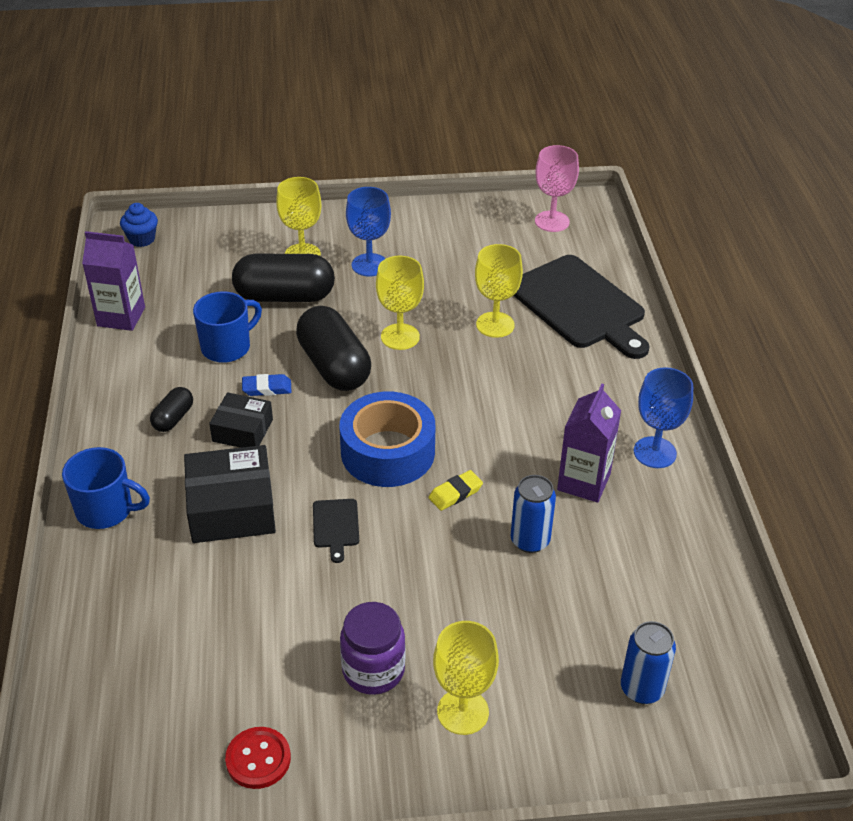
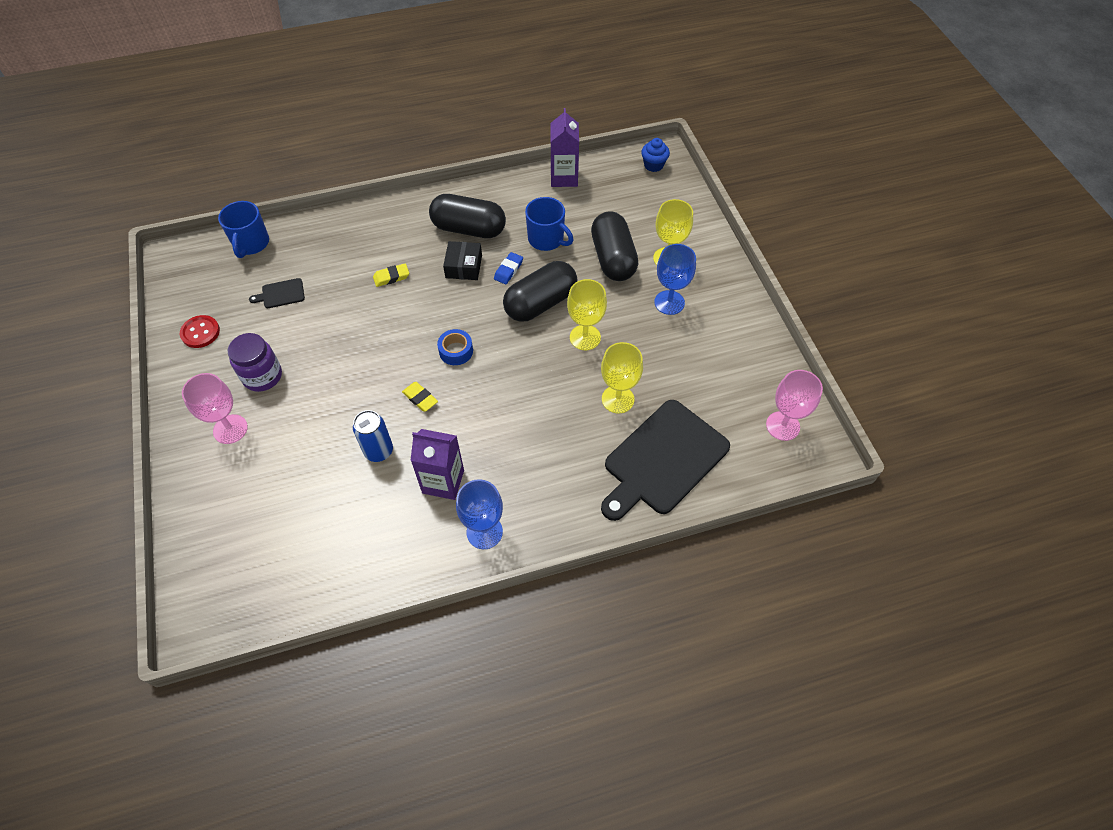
camera: 80 degrees right, 15 degrees up
blue mug [62,447,150,529] -> blue mug moved to [218,201,269,258]
black capsule [150,387,193,432] -> black capsule [429,194,506,238], size x2.02
black box [184,445,276,543] -> yellow eraser [373,263,409,287]
blue eraser [242,374,291,396] -> blue eraser turned 45 degrees clockwise [494,252,523,284]
black cutting board [313,499,359,563] -> black cutting board moved to [249,278,305,308]
blue tape [339,392,435,487] -> blue tape [437,329,473,365], size x0.49
yellow goblet [433,621,499,735] -> pink goblet [182,373,248,444]
blue can [621,621,676,704] -> none

